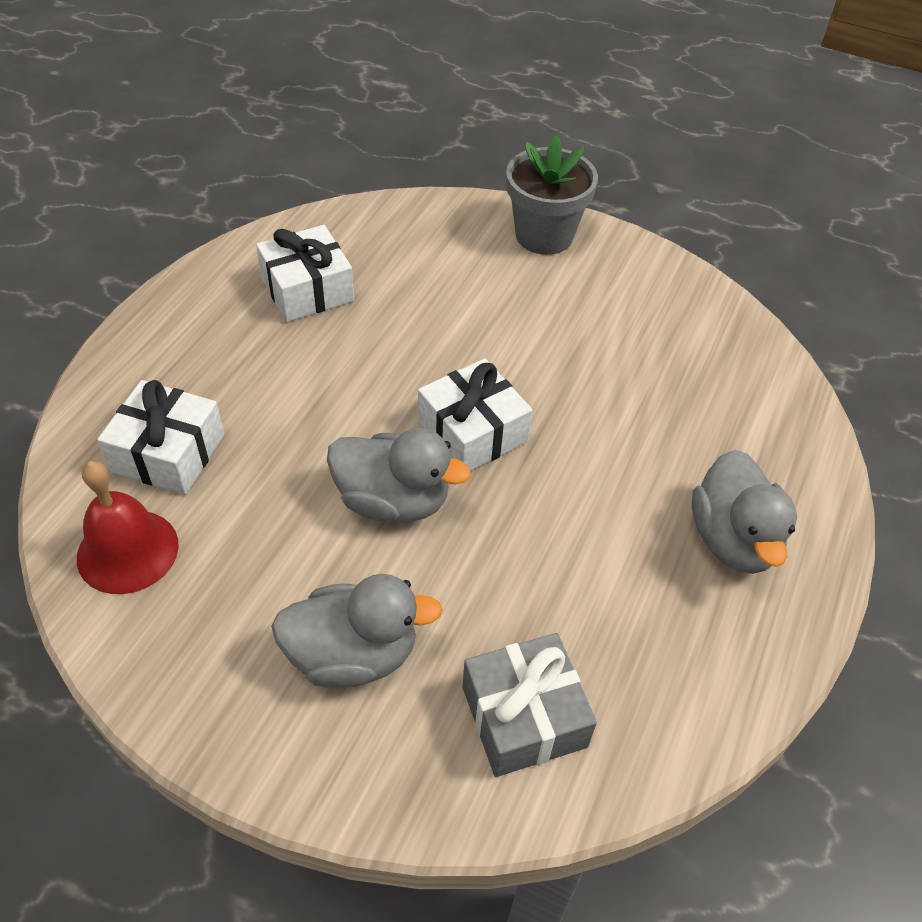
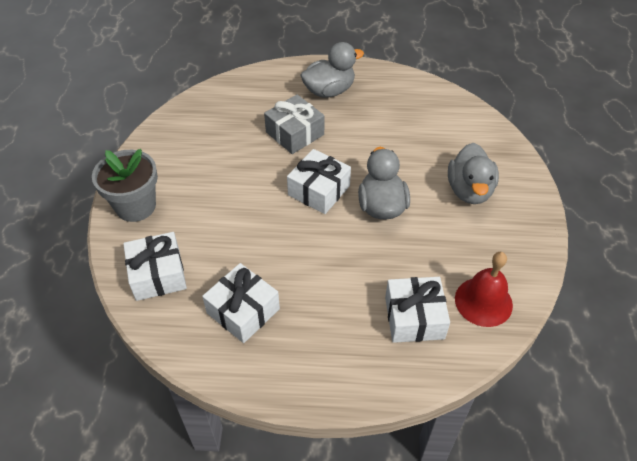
camera: 110 degrees left, 0 degrees up
grey duck [271,574,443,688] -> grey duck turned 150 degrees counterclockwise [448,143,499,204]
grey gift [462,633,597,777] -> grey gift moved to [264,94,324,154]
none -> white gift [123,232,187,301]

